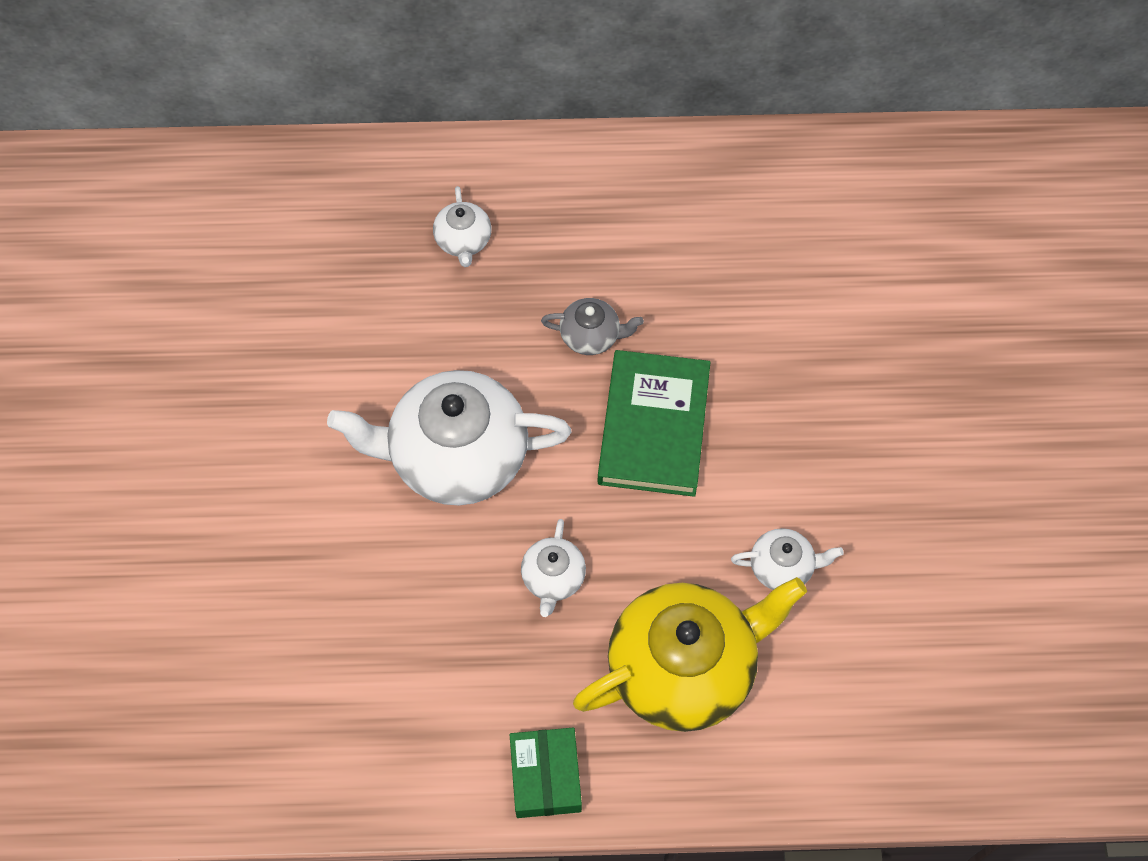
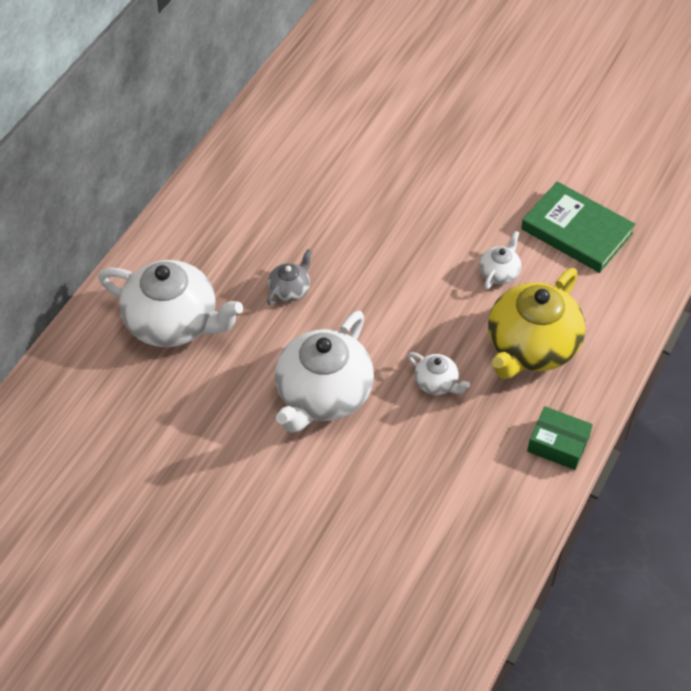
camera: 60 degrees left, 10 degrees down
white teapot [433,186,491,267] -> white teapot [98,260,243,347], size x2.21
yellow teapot [573,577,807,732] -> yellow teapot turned 150 degrees counterclockwise [488,268,585,379]
green book [598,350,711,497] -> green book moved to [521,181,635,273]

